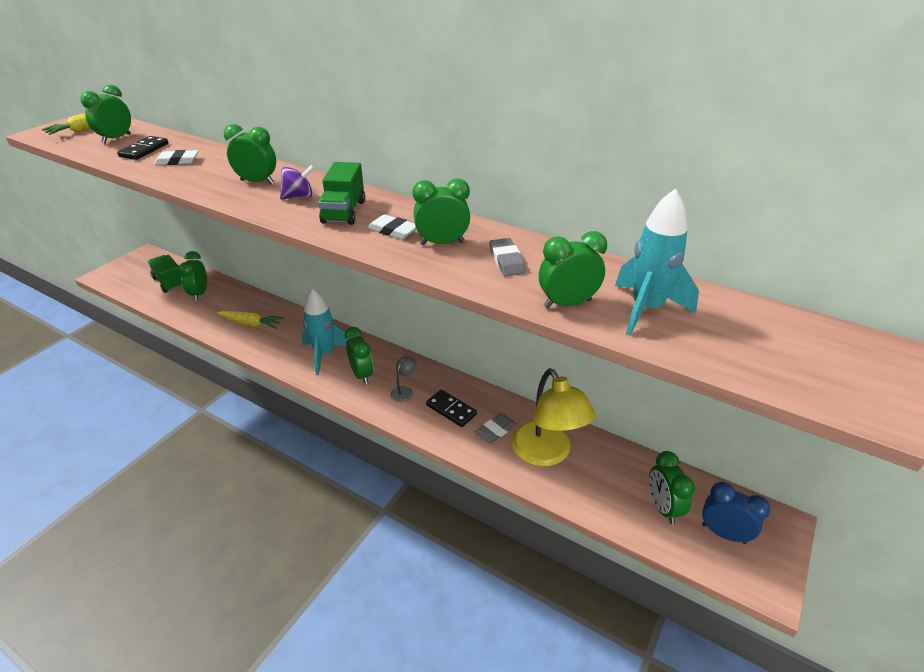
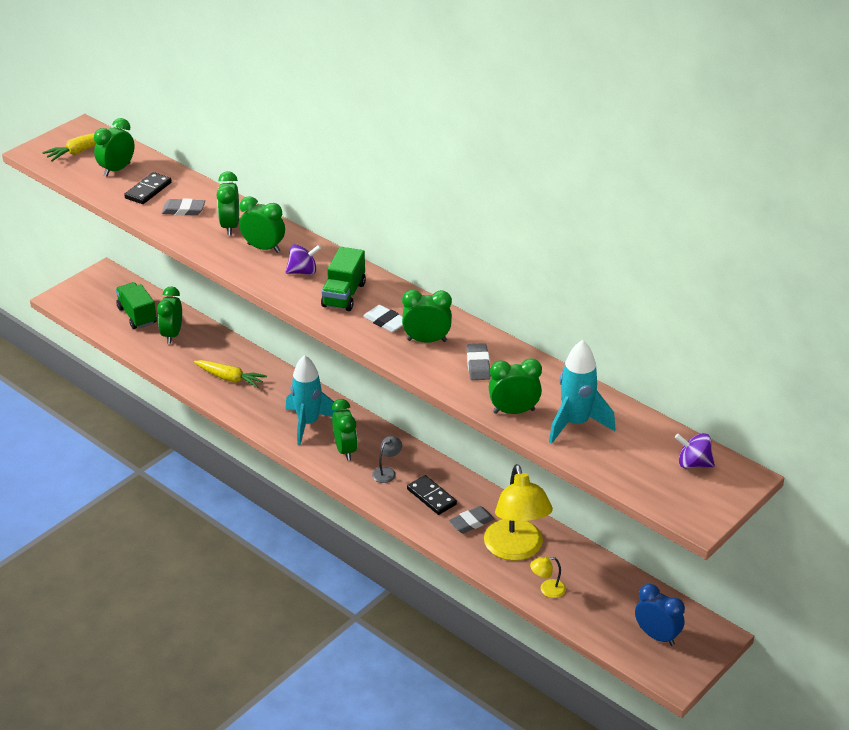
camera: 10 degrees right, 0 degrees up
white eraser [154,150,198,165] -> grey eraser [161,198,205,215]
green clock [649,451,695,524] -> green clock moved to [216,171,239,235]
none -> yellow lamp [530,556,566,598]
none -> purple spinning top [675,433,715,469]

